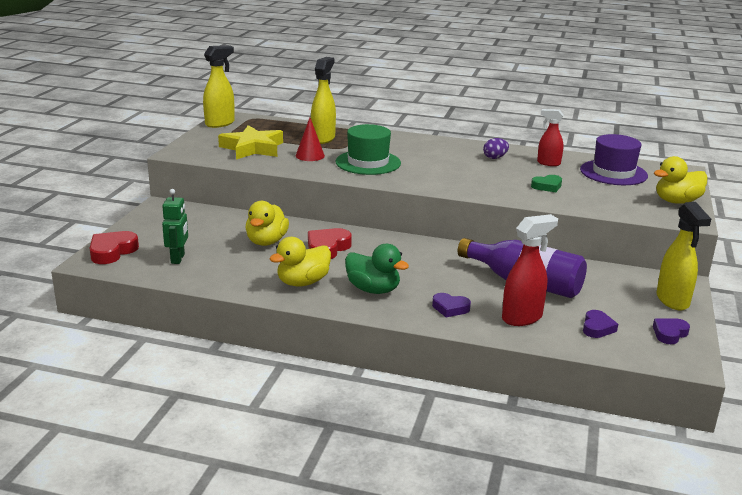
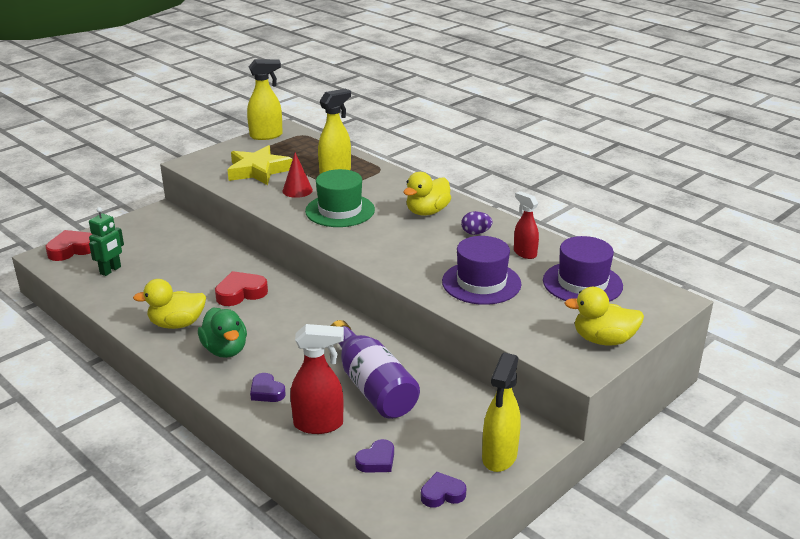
camera: 30 degrees right, 5 degrees up
yellow duck [245,201,289,246] -> yellow duck moved to [403,172,451,216]
green heart [531,175,562,192] -> purple hat [442,236,521,305]

